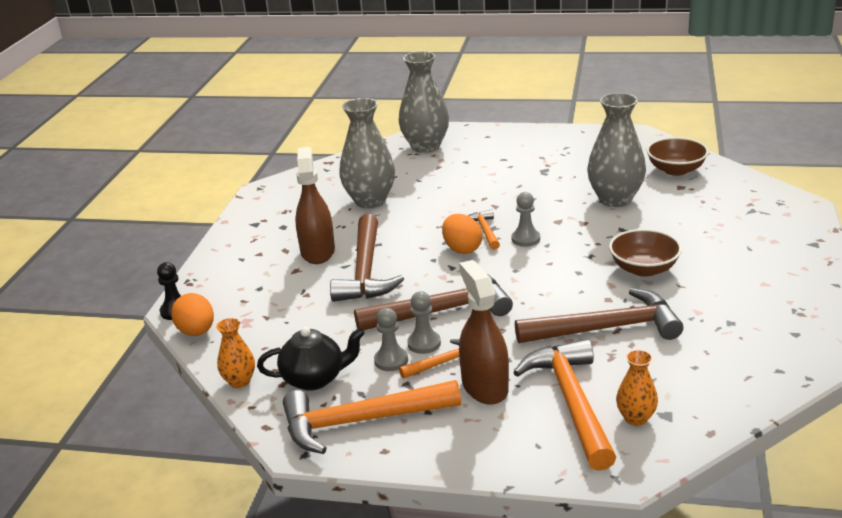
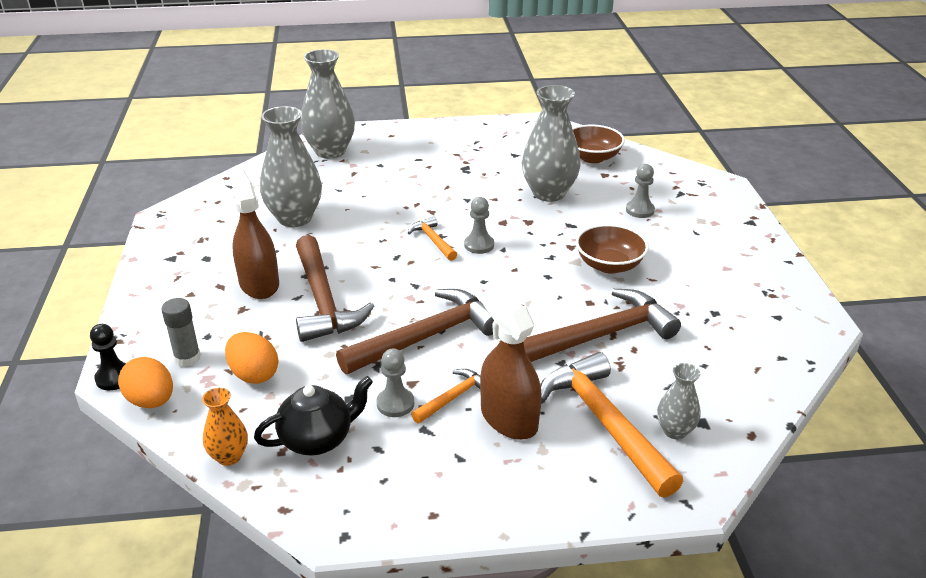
camera: 20 degrees left, 5 degrees up
orange hammer [283,380,461,454] -> none
grey pawn [407,291,441,354] -> grey pawn moved to [626,164,655,218]
orange egg [442,214,482,254] -> orange egg moved to [225,332,279,384]
orange vase [616,350,658,426] -> grey vase [657,363,701,439]
none -> grey glue stick [161,298,201,367]

